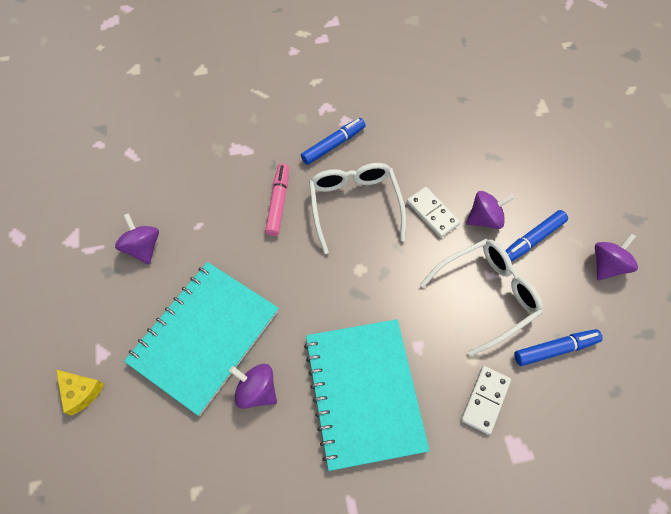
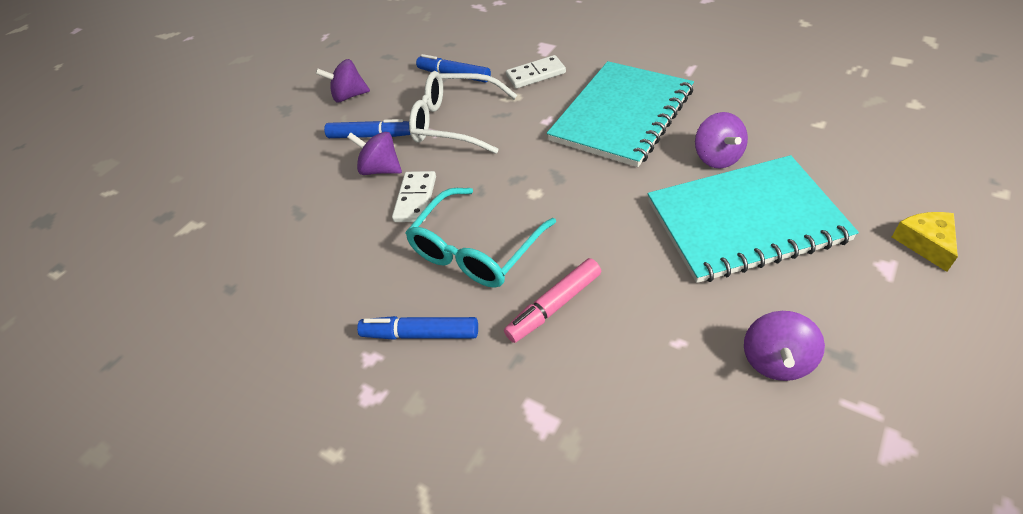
camera: 130 degrees left, 15 degrees down
white glasses [309,163,406,254] -> turquoise glasses [406,188,556,288]

